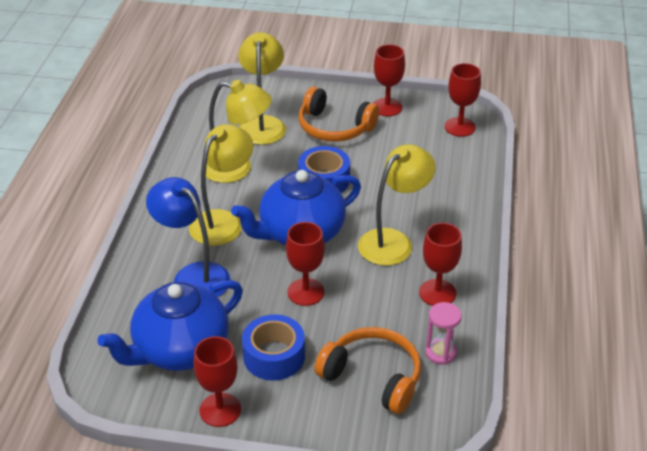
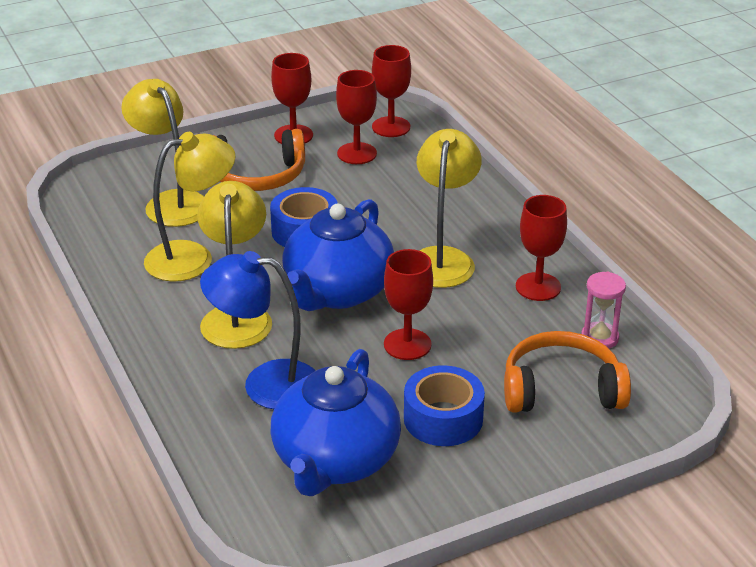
camera: 35 degrees left, 5 degrees down
red goblet [194,336,241,427] -> red goblet moved to [336,70,377,164]

